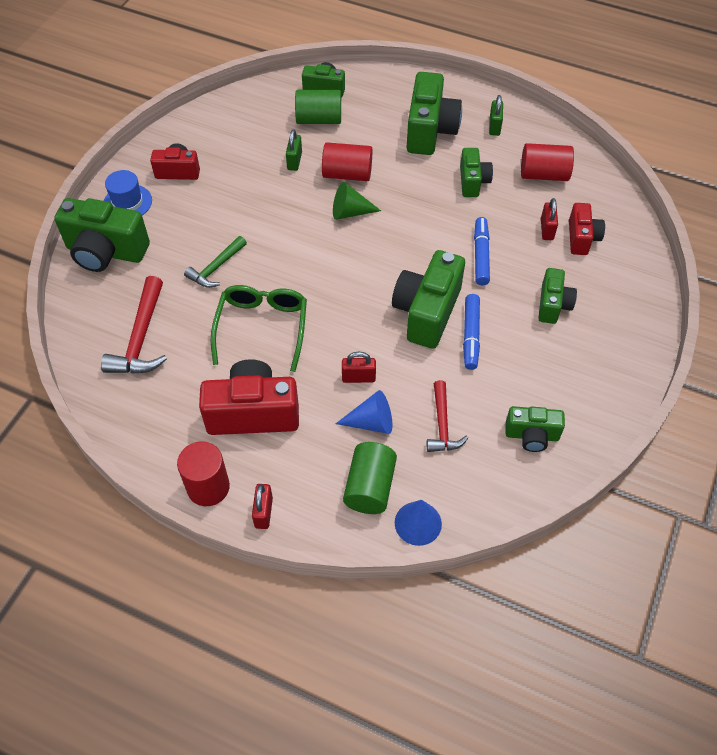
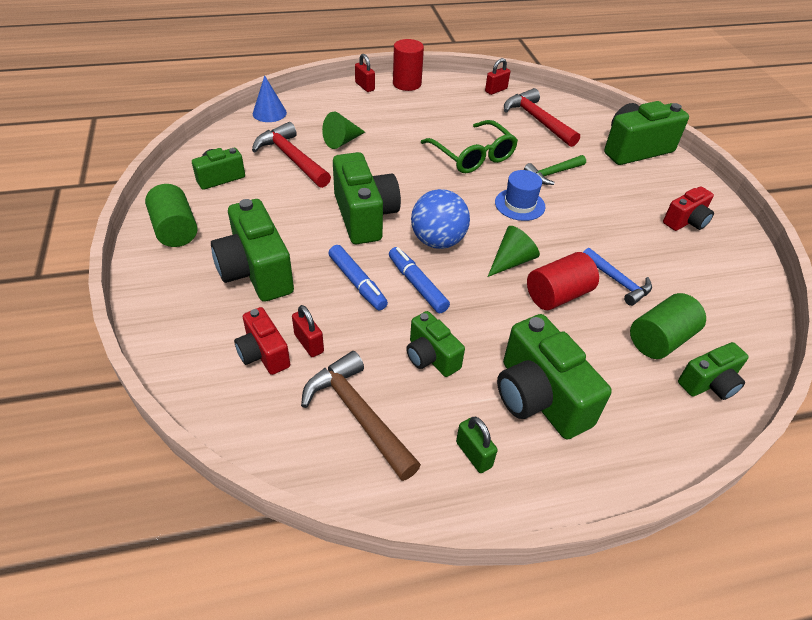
camera: 140 degrees right, 10 degrees down
blue hat [104,170,152,215] -> blue hat moved to [495,170,545,221]
green hammer [184,236,247,288] -> green hammer turned 120 degrees counterclockwise [524,155,586,185]
red camera [199,359,299,435] -> none
green padlock [286,129,302,171] -> blue hammer [583,248,652,306]
blue cone [336,390,392,434] -> green cone [322,112,365,149]
red padlock [342,352,376,383] -> red padlock moved to [485,58,510,95]
green cylinder [343,442,397,514] -> green cylinder moved to [145,184,197,247]
red hammer [427,380,468,452] -> red hammer [252,122,331,188], size x1.55
blue marker [463,294,480,370] -> blue marker moved to [389,247,450,313]
red cylinder [521,143,574,181] -> brown hammer [301,351,421,481]
green camera [538,268,577,324] -> green camera [211,199,294,302], size x1.73
none -> blue ball [411,189,470,249]

